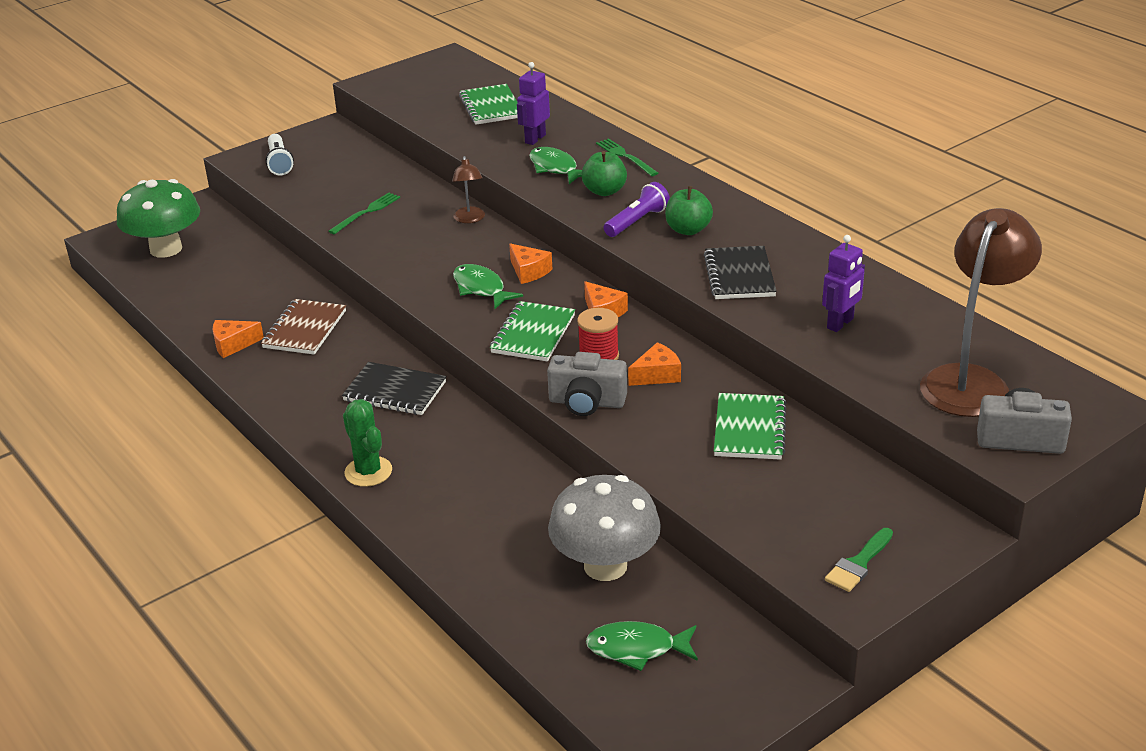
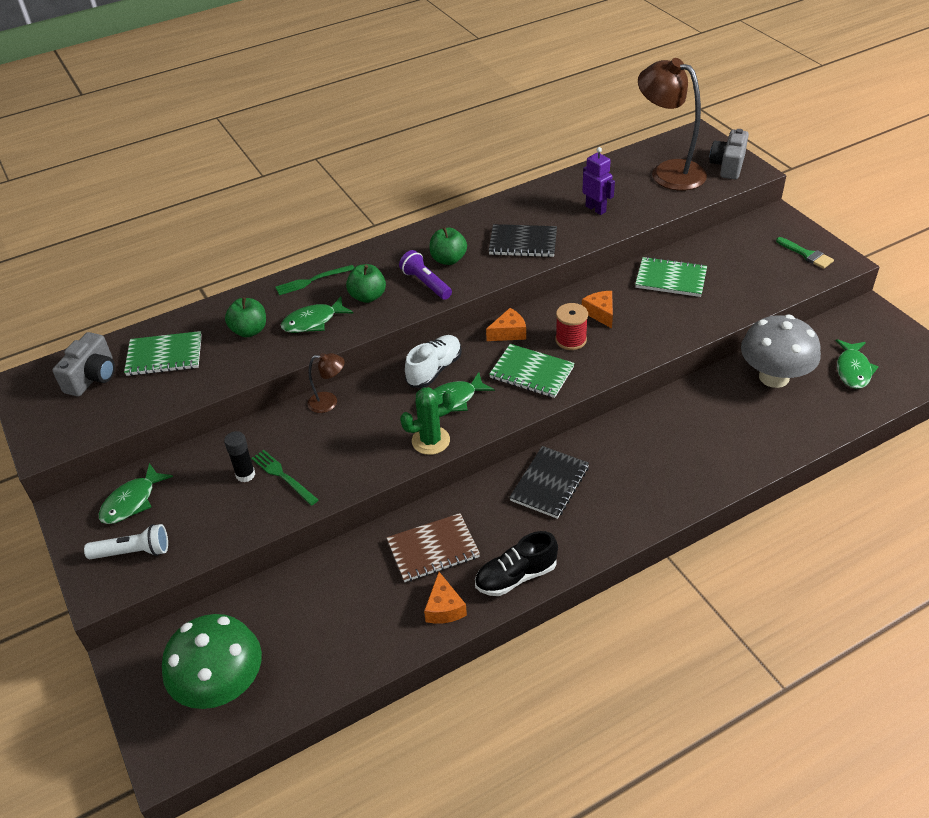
camera: 80 degrees left, 10 degrees up
brown notebook [261,299,346,355] -> brown notebook turned 45 degrees counterclockwise [386,513,480,582]
green cactus [343,399,392,487] -> green cactus moved to [400,387,455,455]
orange cheese [509,243,552,284] -> white shoe [405,335,462,388]
purple robot [517,62,550,145] -> green apple [225,297,266,337]
grey camera [547,352,627,416] -> grey camera moved to [52,332,115,397]
none -> green fish [99,463,173,524]
none -> black glue stick [224,431,255,483]
none -> black shoe [475,531,558,596]

